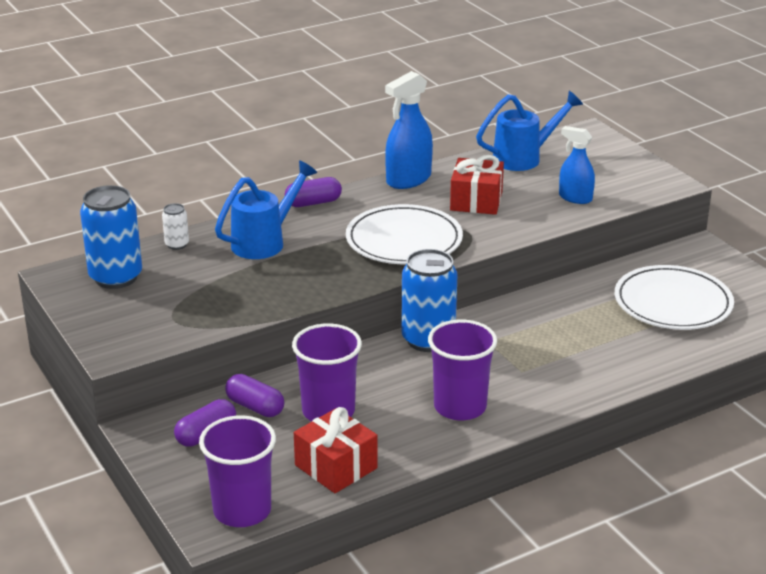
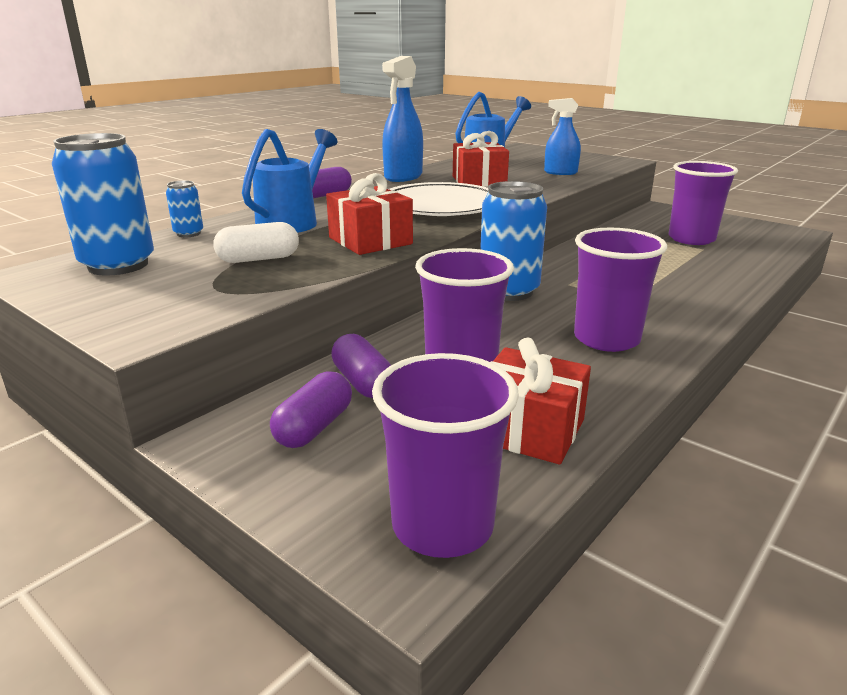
camera: 20 degrees left, 5 degrees down
white can [162,203,189,250] -> blue can [166,180,203,237]
purple capsule [225,374,284,417] -> purple capsule turned 45 degrees clockwise [331,334,391,398]
white plate [615,265,734,330] -> purple cup [669,161,738,245]
none -> white capsule [213,222,299,263]
none -> red gift [326,173,413,255]

